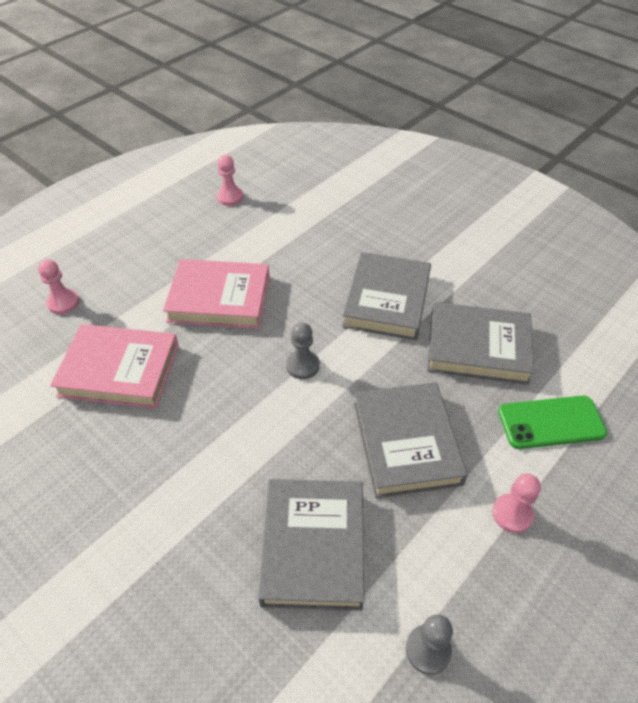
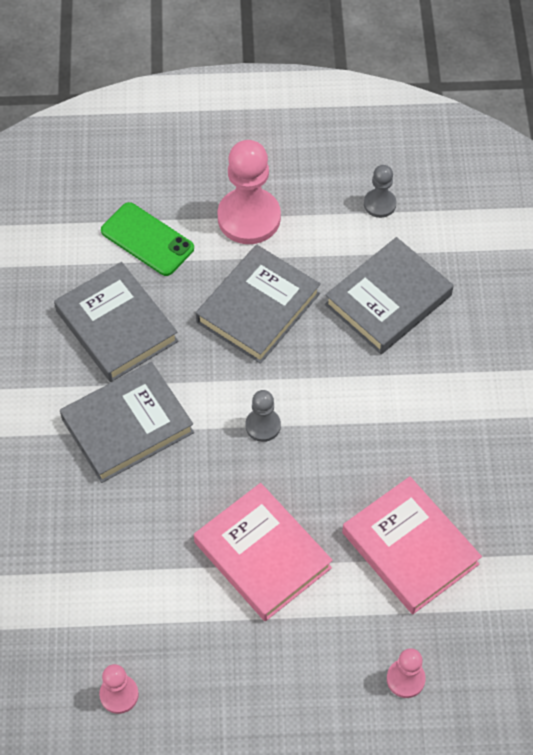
camera: 135 degrees left, 10 degrees up
pink pawn [492,474,541,533] -> pink pawn [217,140,281,244], size x1.93

